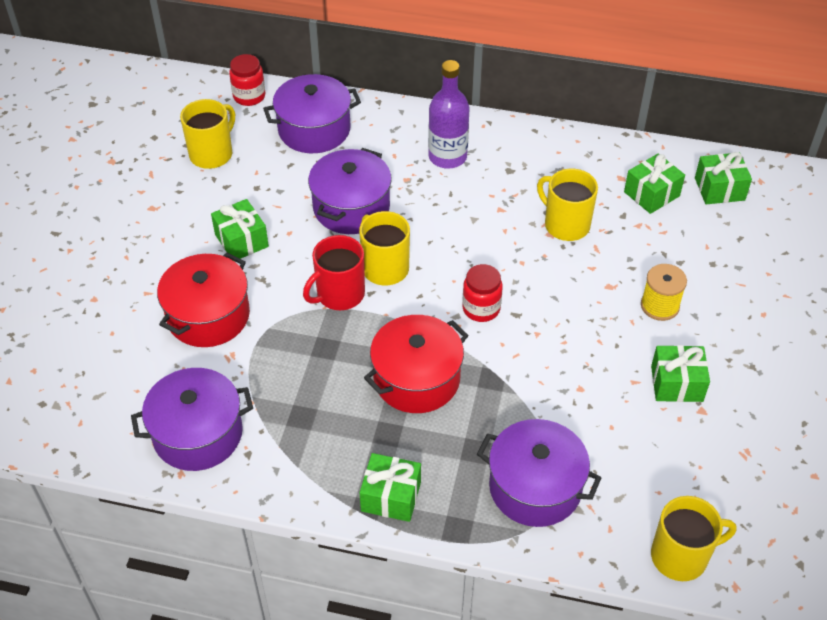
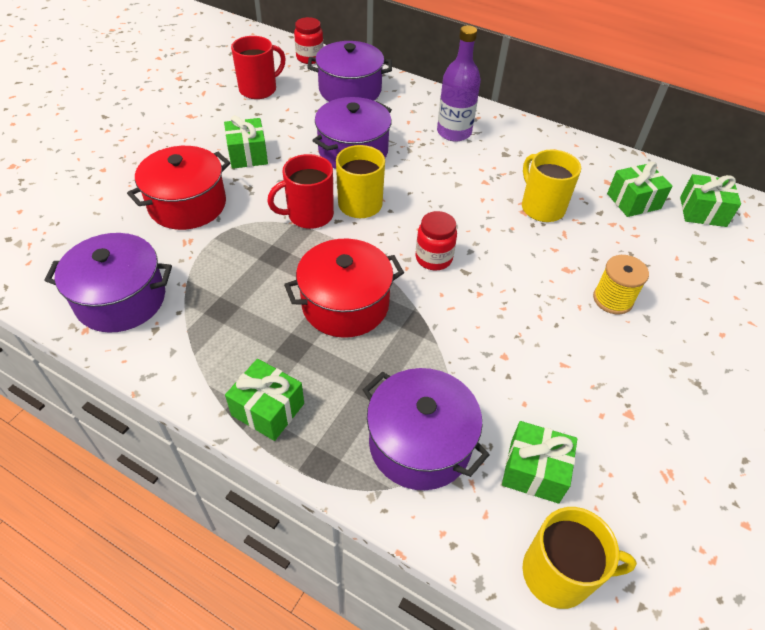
camera: 15 degrees right, 0 degrees up
yellow mug [180,99,235,169] -> red mug [231,36,286,99]
green gift [651,345,710,402] -> green gift moved to [502,421,577,504]

